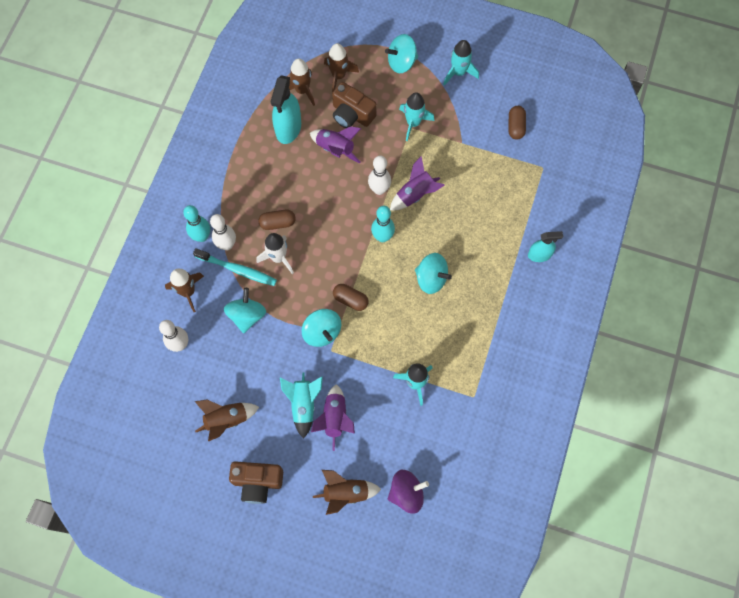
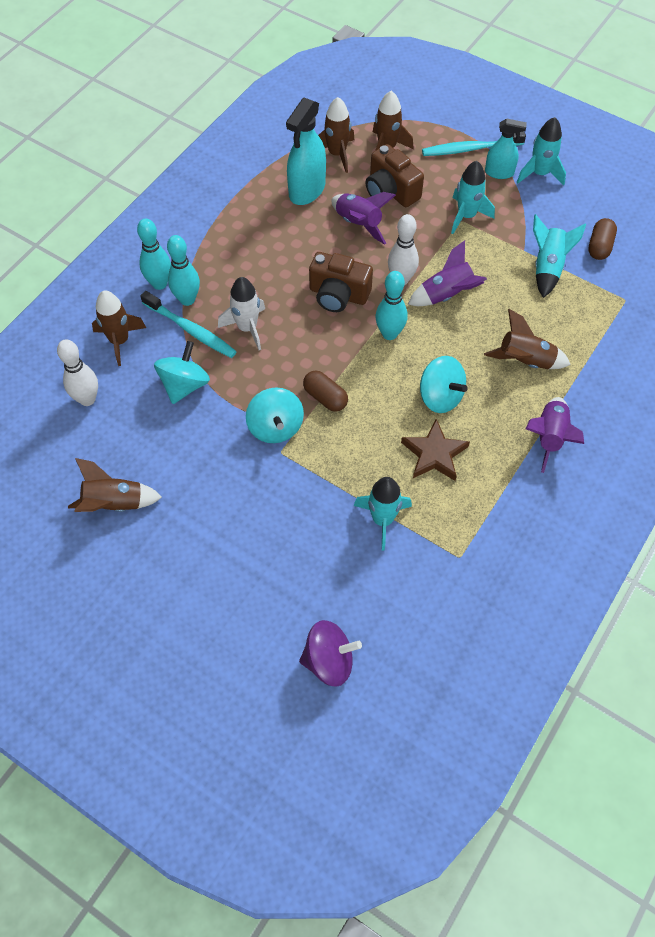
camera: 15 degrees right, 10 degrees down
white bowling pin [210,214,236,250] -> turquoise bowling pin [167,235,200,306]
brown camera [229,461,283,504] -> brown camera moved to [309,252,373,312]
brown capsule [259,209,296,230] -> none
turquoise rocket [280,372,323,439] -> turquoise rocket moved to [533,214,586,298]
purple rocket [311,384,355,451] -> purple rocket moved to [526,397,584,473]
brown rocket [313,470,381,515] -> brown rocket moved to [484,309,571,369]
turquoise spinning top [385,34,418,73] -> turquoise toothbrush [422,131,526,156]
turquoise spray bottle [528,231,563,262] -> turquoise spray bottle moved to [485,118,527,179]
none -> brown star [401,419,470,481]

